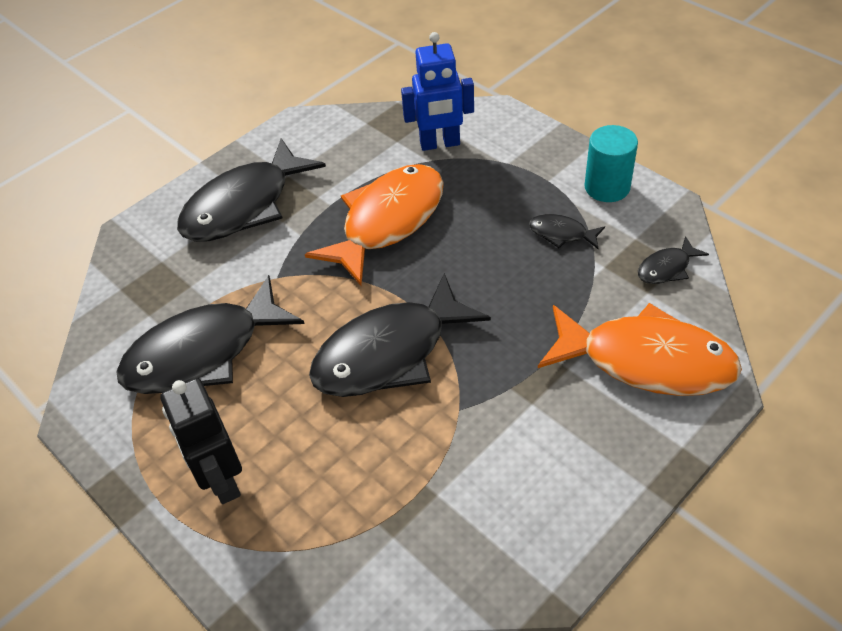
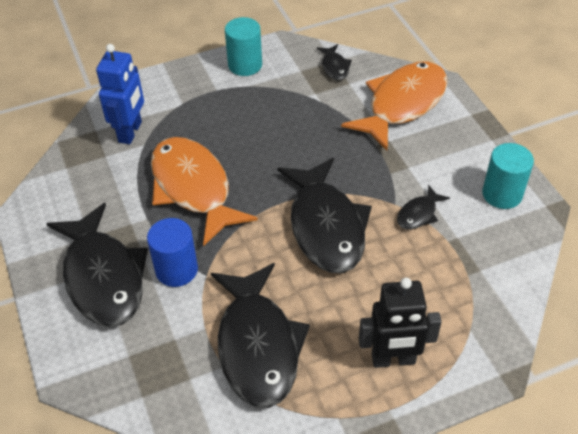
camera: 70 degrees left, 0 degrees up
black fish [529,214,605,249] -> black fish moved to [397,185,450,230]
none -> blue cylinder [147,218,198,287]
none -> turquoise cylinder [482,143,534,209]

